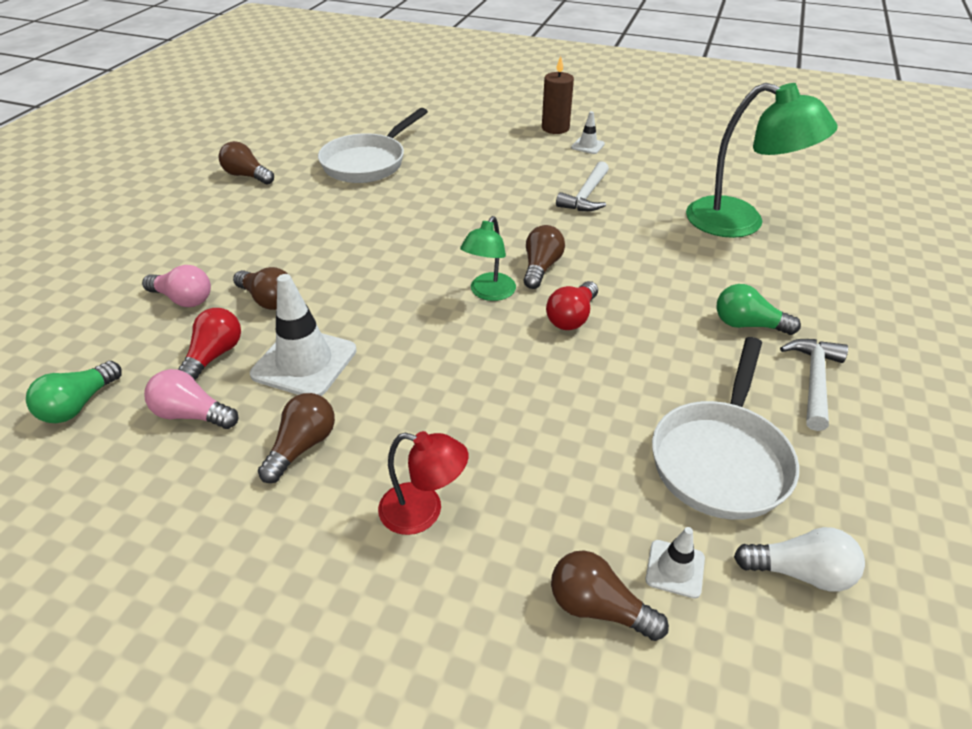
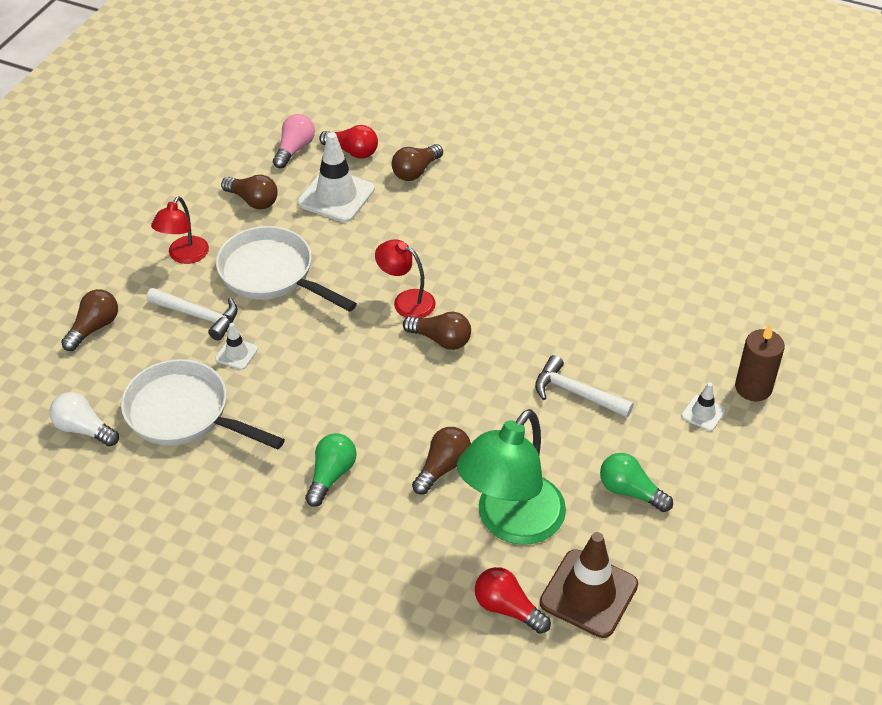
camera: 95 degrees right, 5 degrees up
green light bulb [26,361,122,423] -> green light bulb moved to [600,453,673,512]
pink light bulb [142,265,211,307] -> none
brown light bulb [219,141,274,184] -> brown light bulb moved to [412,427,471,495]
white pan [318,108,428,183] -> white pan moved to [216,226,357,312]
green lamp [460,216,516,301] -> red lamp [375,239,436,318]
red light bulb [546,281,598,330] -> red light bulb moved to [475,567,551,634]
white traffic cone [646,527,705,599] -> white traffic cone moved to [215,323,258,370]
white light bulb [734,527,865,592] -> white light bulb turned 105 degrees clockwise [49,392,119,447]
white hammer [780,339,848,431] -> white hammer moved to [146,288,238,341]
none -> brown traffic cone [540,532,638,638]

